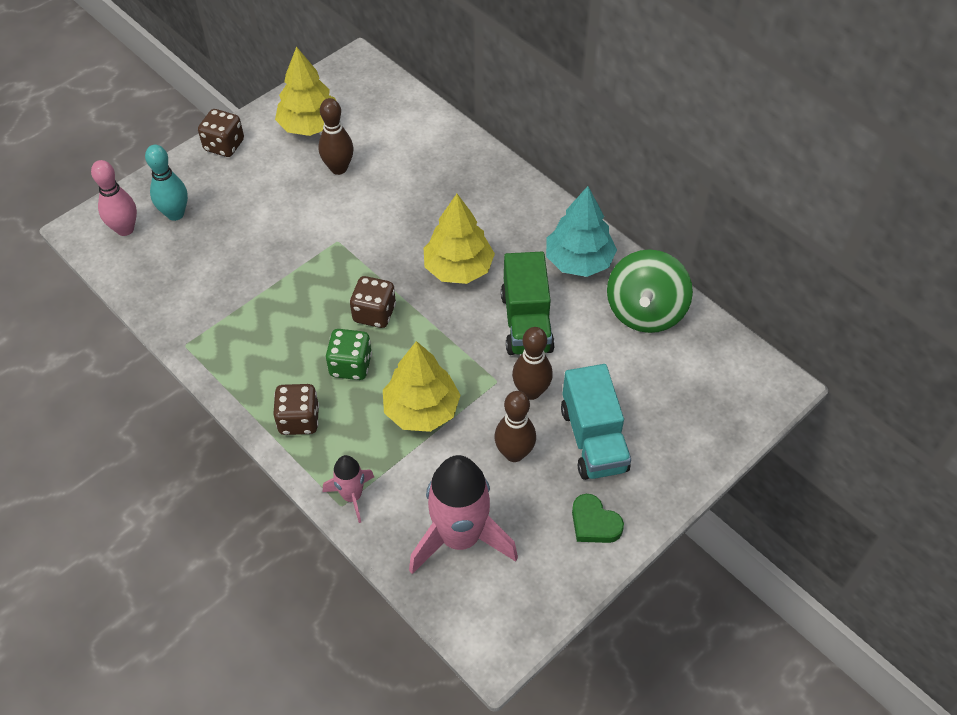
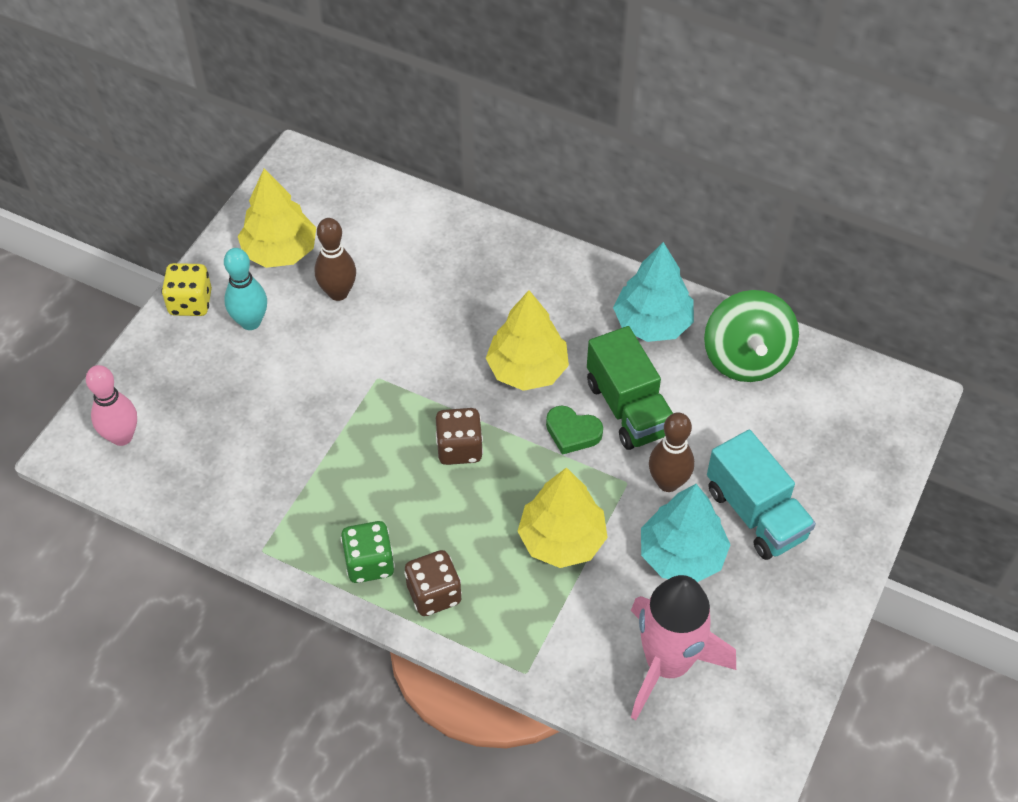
camera: 20 degrees left, 0 degrees up
turquoise bowling pin [145,145,188,221] -> turquoise bowling pin moved to [224,248,267,330]
brown dice [198,109,244,157] -> yellow dice [161,263,212,316]
pink rocket [323,455,374,523] -> none
green dice [326,329,372,380] -> green dice moved to [341,521,395,583]
brown bowling pin [495,391,536,462] -> turquoise tree [641,484,731,582]
green heart [572,494,624,543] -> green heart moved to [546,406,603,455]

